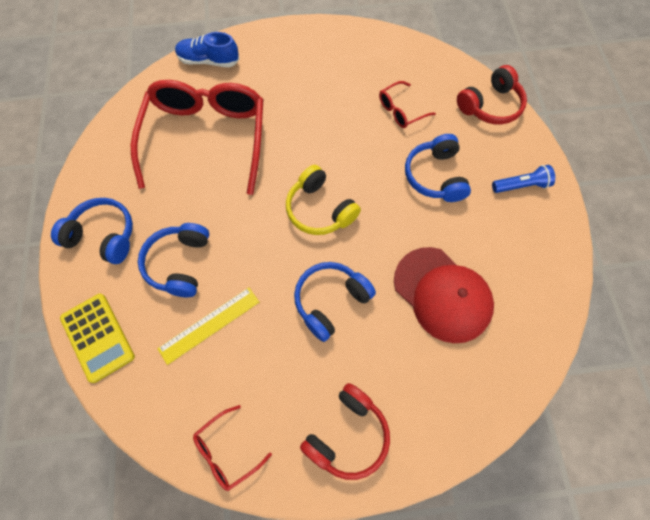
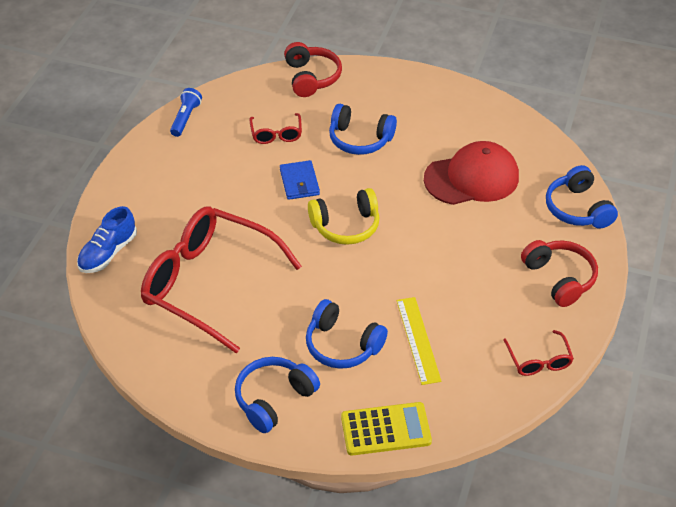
camera: 65 degrees left, 20 degrees down
blue headphones [294,262,376,342] -> blue headphones moved to [546,165,618,229]
blue flashlight [492,165,555,193] -> blue flashlight moved to [170,88,202,137]
none -> blue wallet [280,160,320,200]

